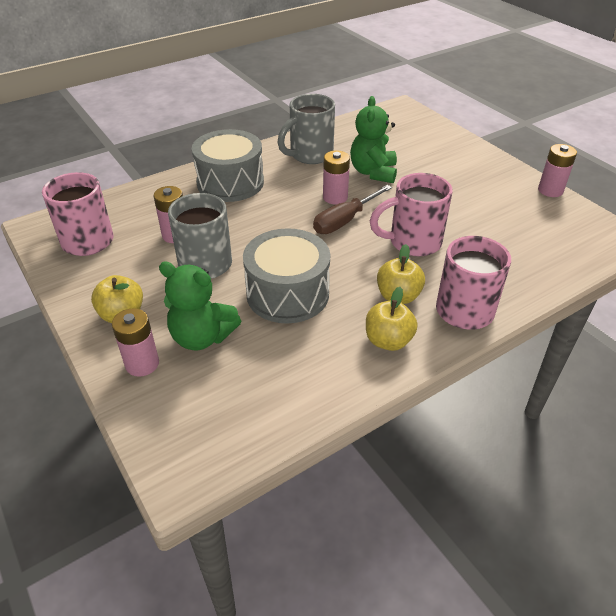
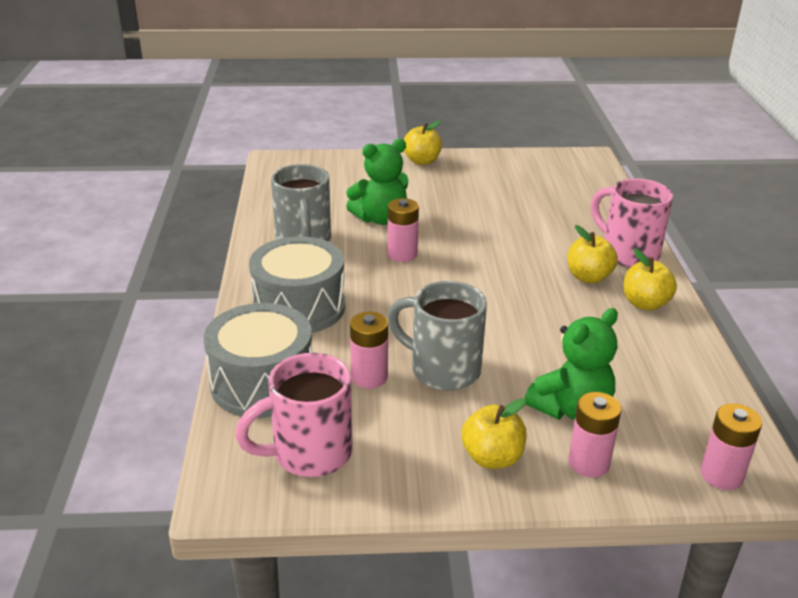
camera: 60 degrees left, 10 degrees down
grey drum [243,228,330,323] -> grey drum moved to [204,303,312,418]
brown screwdriver [313,185,392,234] -> none
green teddy bear [350,96,397,183] -> green teddy bear turned 60 degrees counterclockwise [346,139,408,225]
pink mug [370,173,453,256] -> none
pink battery [538,144,577,197] -> pink battery moved to [701,403,762,490]
none -> yellow apple [403,121,442,165]

